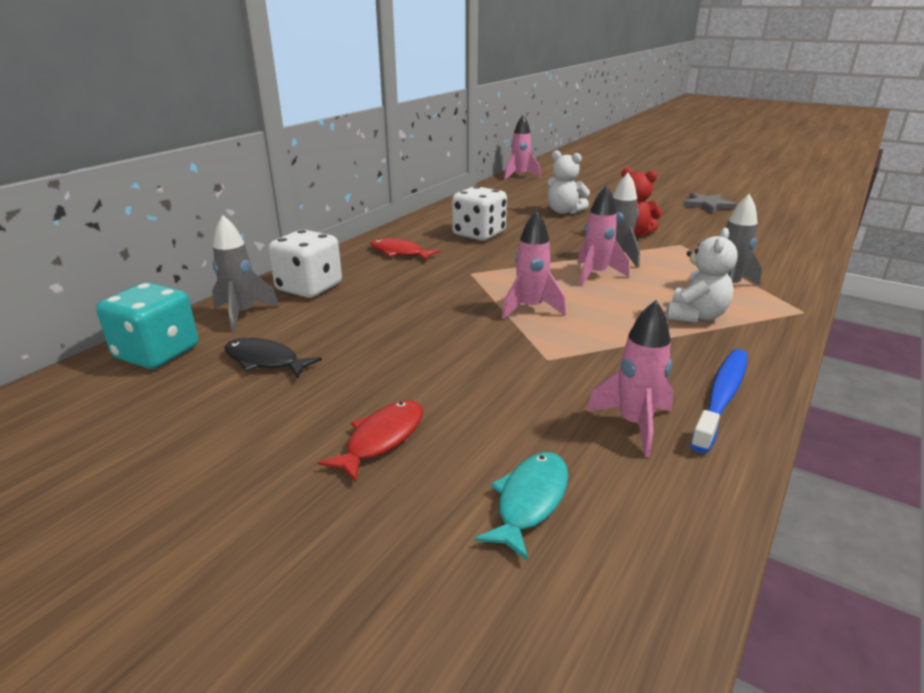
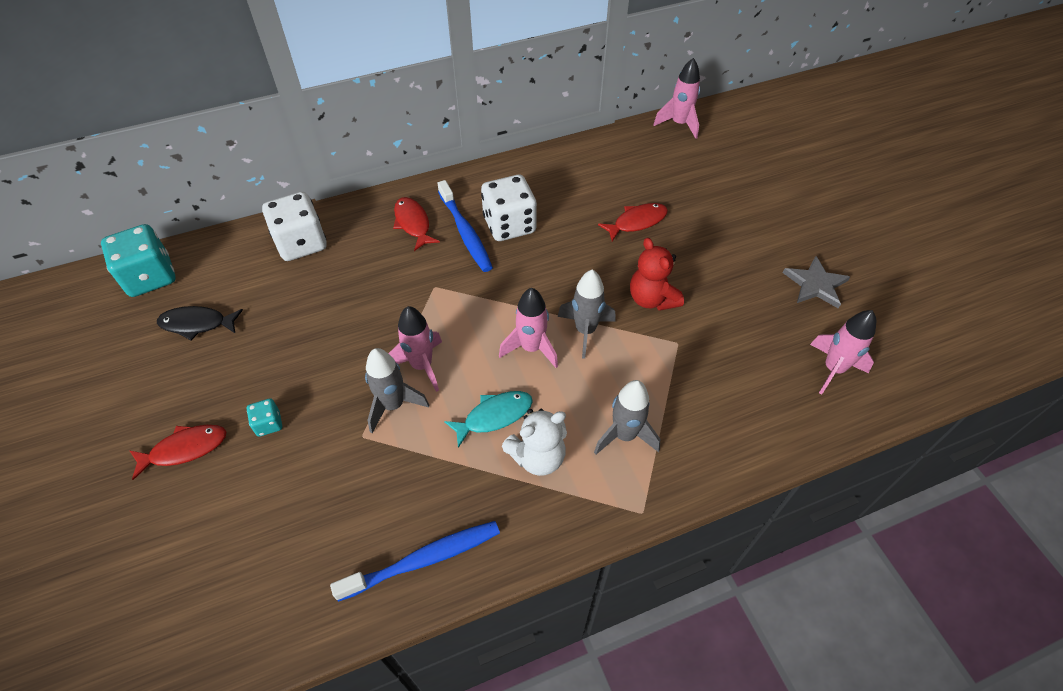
camera: 35 degrees right, 25 degrees up
grey rocket [212,215,279,332] -> grey rocket moved to [365,348,429,433]
black fish [225,338,322,379] -> black fish turned 60 degrees counterclockwise [157,306,243,341]
turquoise fish [475,452,568,561] -> turquoise fish moved to [444,391,533,448]
white teddy bear [547,150,590,214] -> red fish [598,203,668,242]
pink rocket [586,300,673,457] -> pink rocket moved to [810,310,876,395]
none -> turquoise dice [247,398,282,437]
none -> blue toothbrush [437,180,493,272]

